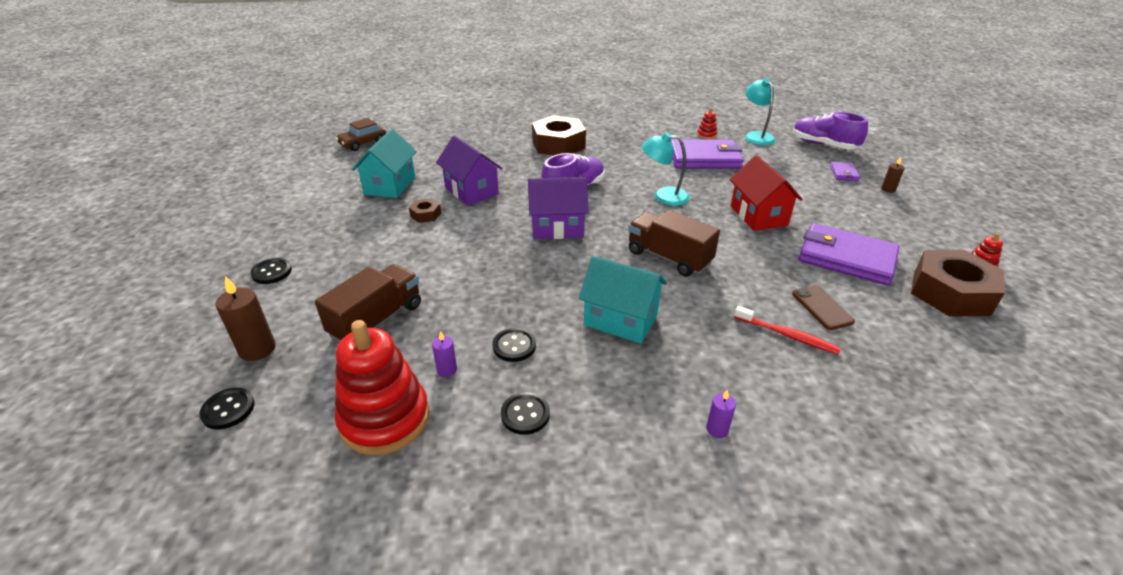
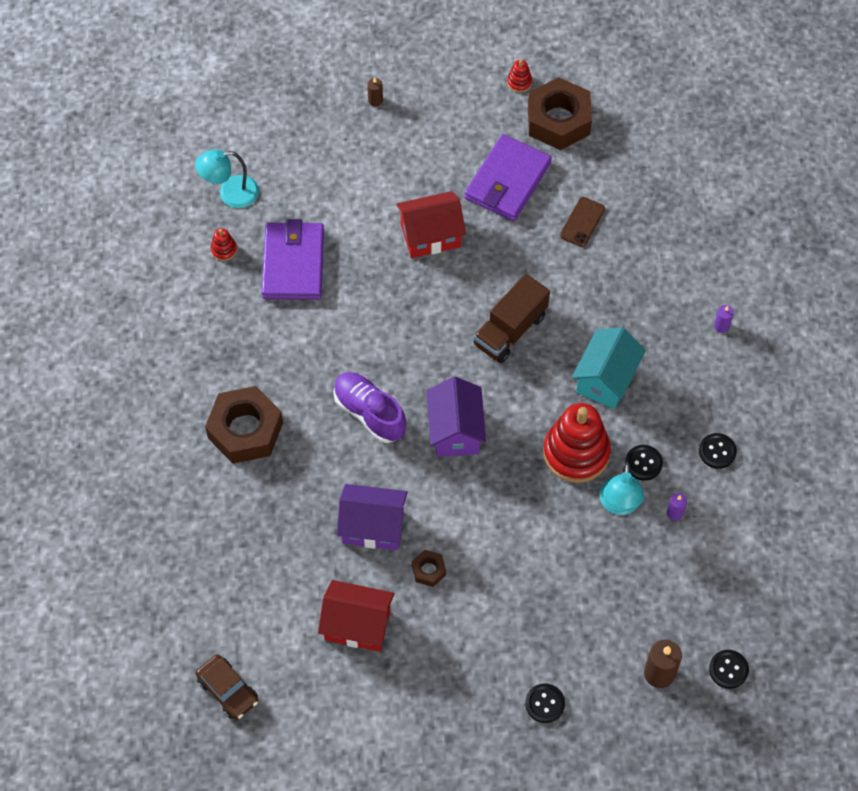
camera: 90 degrees left, 25 degrees up
brown truck [315,264,421,342] -> none
red stacking toy [335,320,430,455] -> red stacking toy moved to [543,403,611,483]
turquoise house [352,129,417,198] -> red house [318,580,394,652]
purple house [436,135,503,206] -> purple house turned 45 degrees clockwise [337,484,407,550]
turquoise lamp [642,132,690,206] -> turquoise lamp moved to [599,462,644,515]
red toothbrush [734,306,841,355] -> none
brown phone [792,285,855,330] -> brown phone turned 45 degrees counterclockwise [560,197,605,247]
purple shoe [793,112,868,149] -> none
purple wallet [830,162,860,181] -> none

